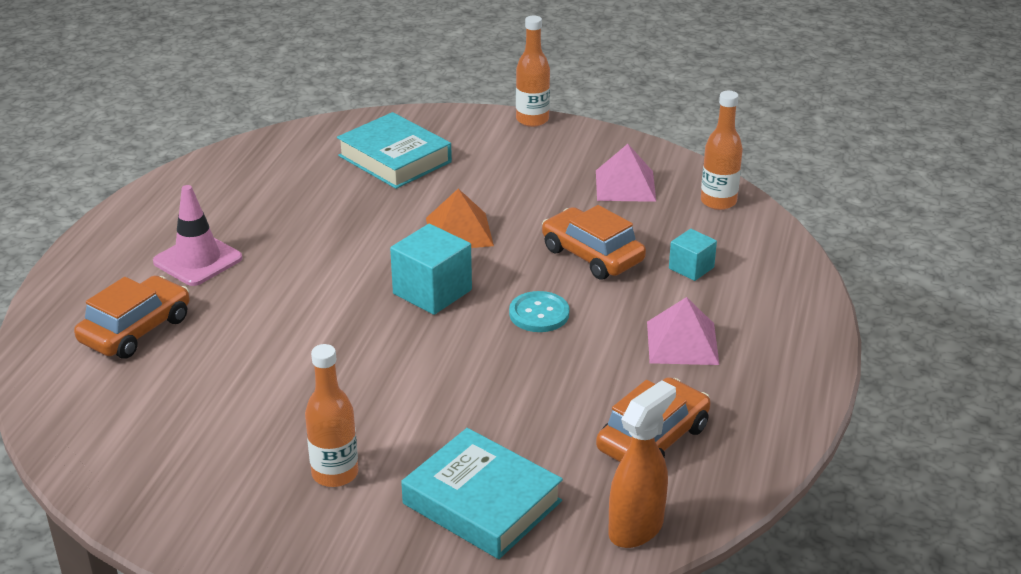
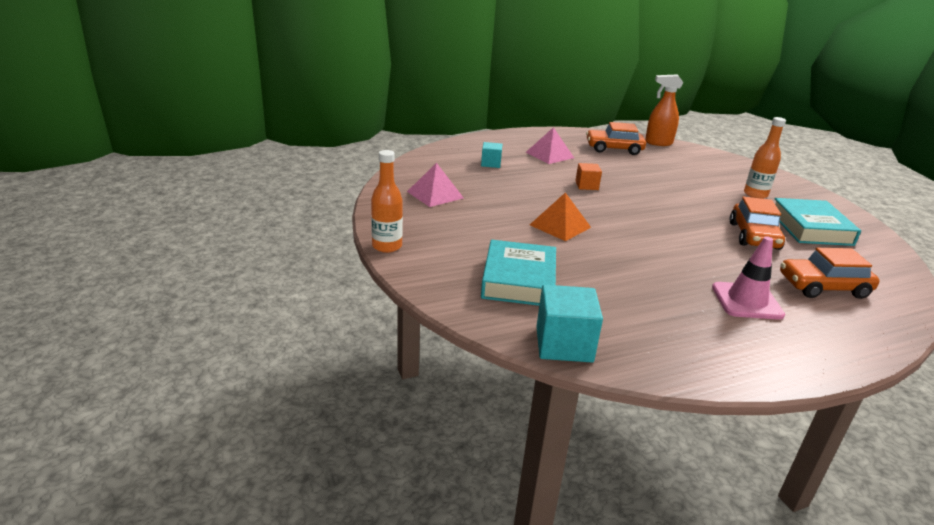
camera: 130 degrees left, 5 degrees down
turquoise cube [390,224,472,315] -> turquoise cube moved to [536,285,603,363]
turquoise book [401,428,563,559] -> turquoise book moved to [774,198,861,246]
turquoise button [509,291,569,332] -> orange cube [576,163,602,190]
orange car [542,205,646,280] -> orange car moved to [729,197,785,250]
orange bottle [701,91,743,210] -> none

